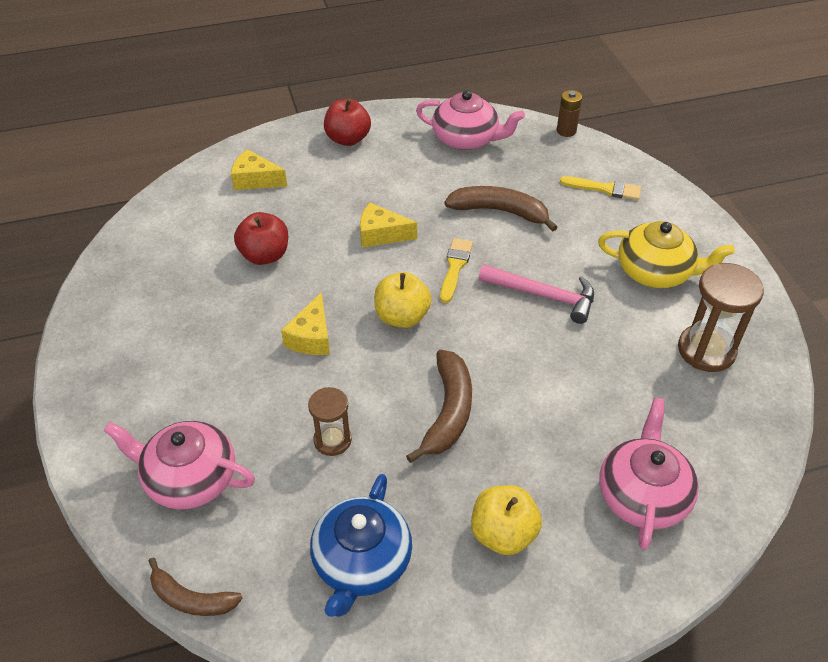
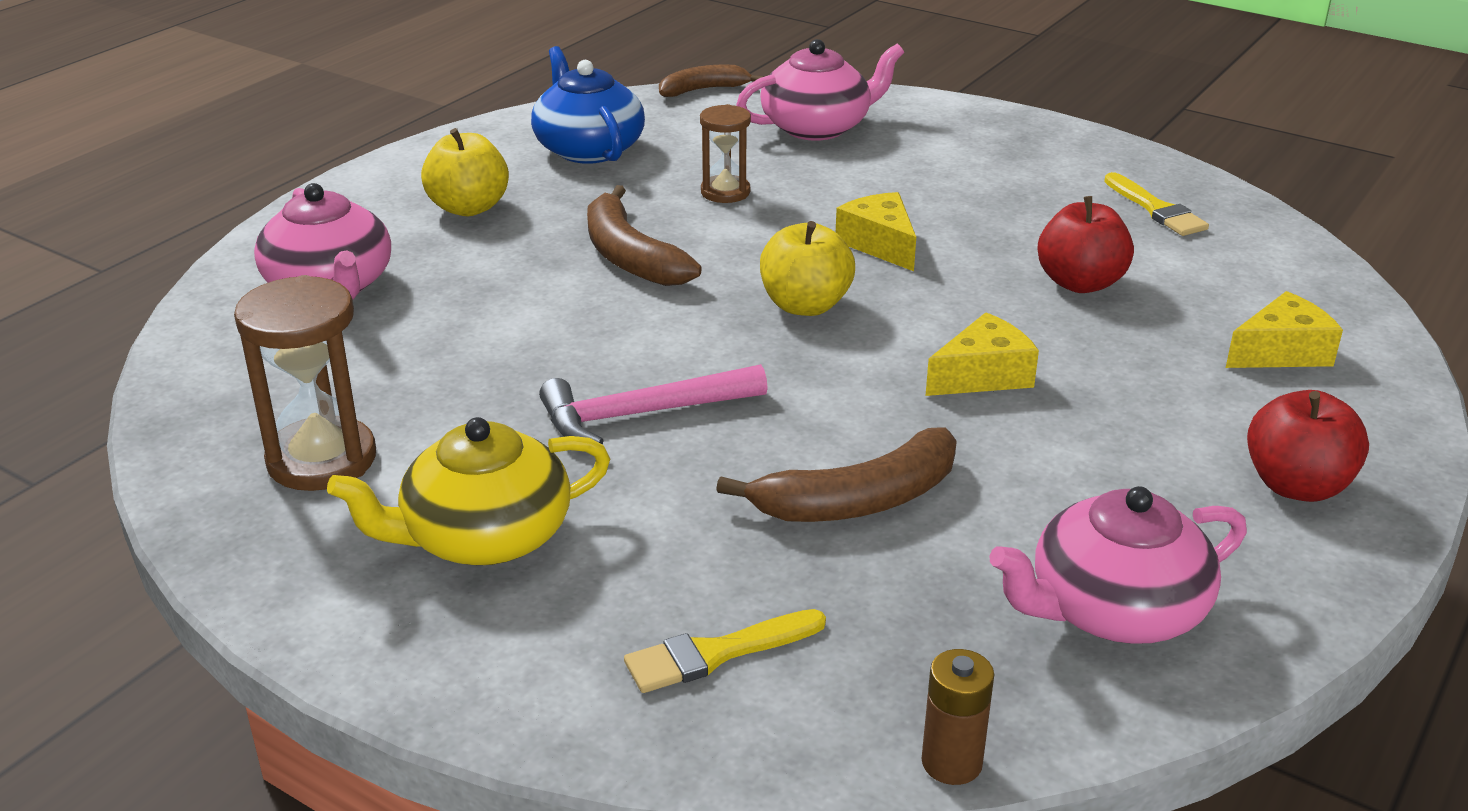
camera: 140 degrees right, 15 degrees down
yellow brush [440,238,473,303] -> yellow brush moved to [1104,172,1209,236]

